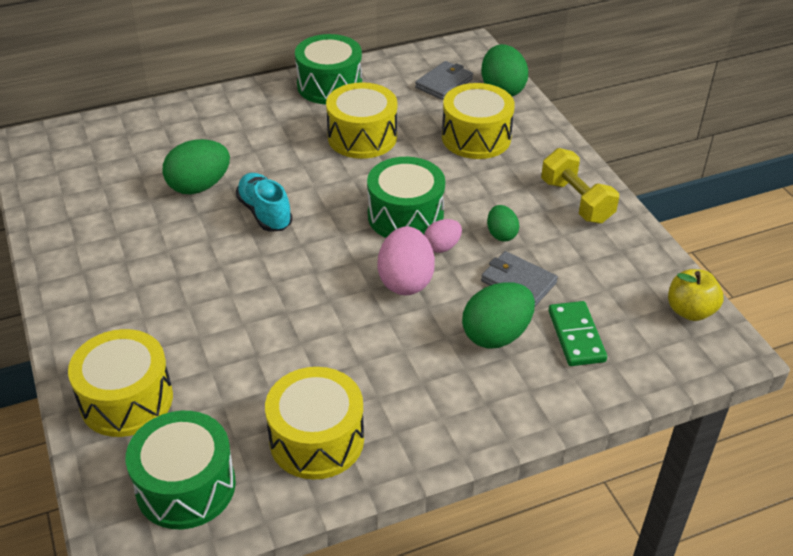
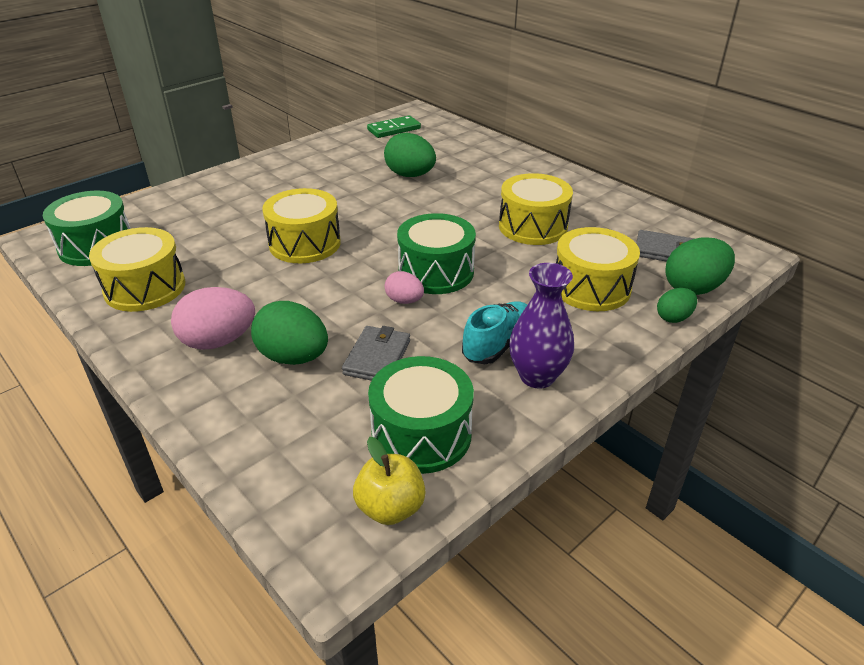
camera: 70 degrees right, 5 degrees down
yellow drum [68,329,173,437] -> yellow drum moved to [262,188,341,263]
turquoise shoe [236,173,293,232] -> turquoise shoe moved to [462,301,527,364]
green drum [295,34,362,104] -> green drum moved to [368,356,474,474]
pink egg [378,226,435,295] -> pink egg moved to [171,287,255,350]
green egg [487,205,519,241] -> green egg moved to [657,288,697,323]
yellow dumbbell [541,148,619,224] -> purple vase [509,263,574,389]
green domino [548,301,607,366] -> green domino moved to [367,115,421,138]

